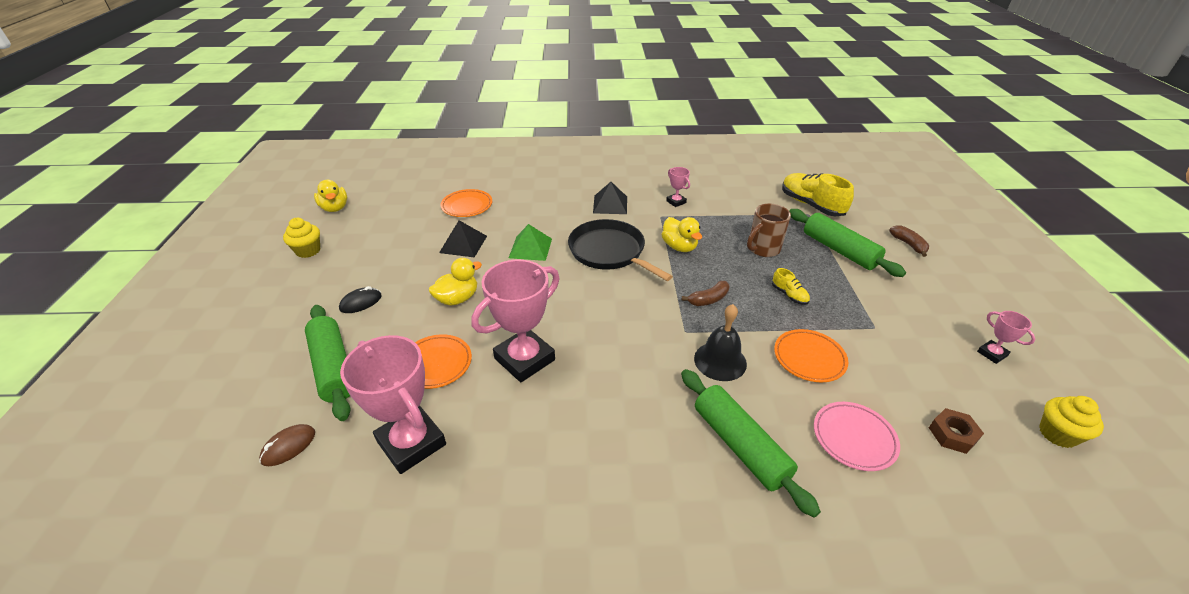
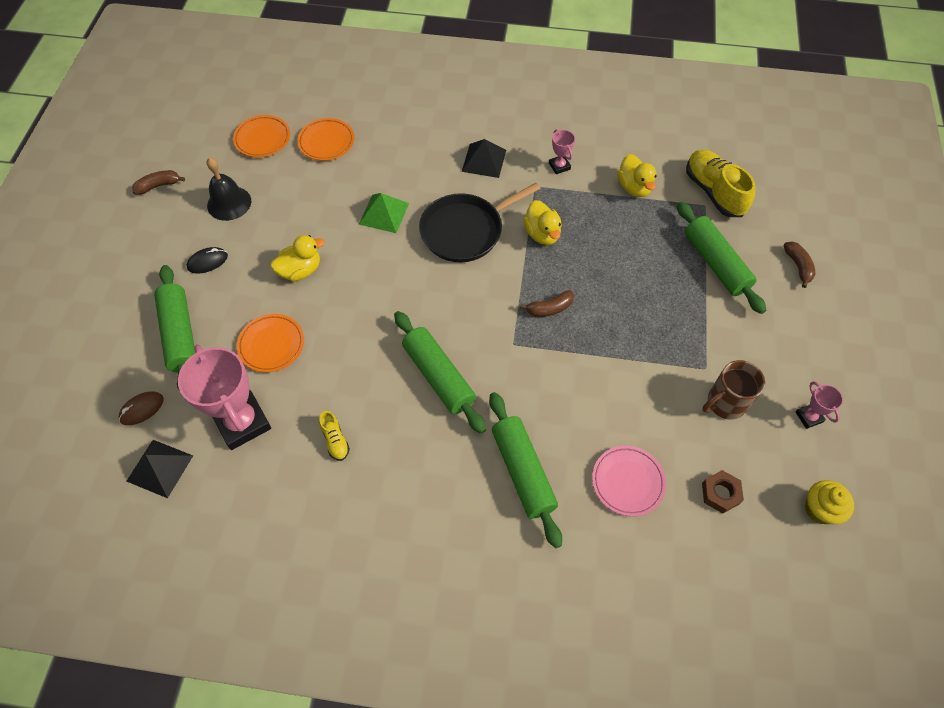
camera: 10 degrees right, 20 degrees up
yellow cupcake [283,218,320,258] -> brown banana [132,170,185,195]
yellow duck [314,180,347,212] -> yellow duck moved to [617,154,657,197]
black pyramid [439,220,487,257] -> black pyramid moved to [126,440,193,498]
pink trophy [472,260,560,382] -> none
black pan [568,219,673,281] -> black pan turned 90 degrees counterclockwise [419,183,540,262]
black bell [694,304,747,381] -> black bell moved to [206,157,251,221]
brown mug [747,203,791,257] -> brown mug moved to [702,360,765,420]
yellow shoe [772,268,810,305] -> yellow shoe moved to [319,411,350,461]
orange plate [774,329,848,382] -> orange plate moved to [233,115,290,158]
none -> green rolling pin [394,311,486,434]

